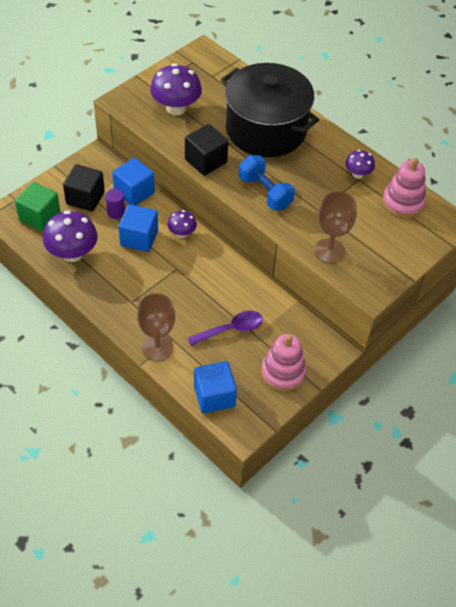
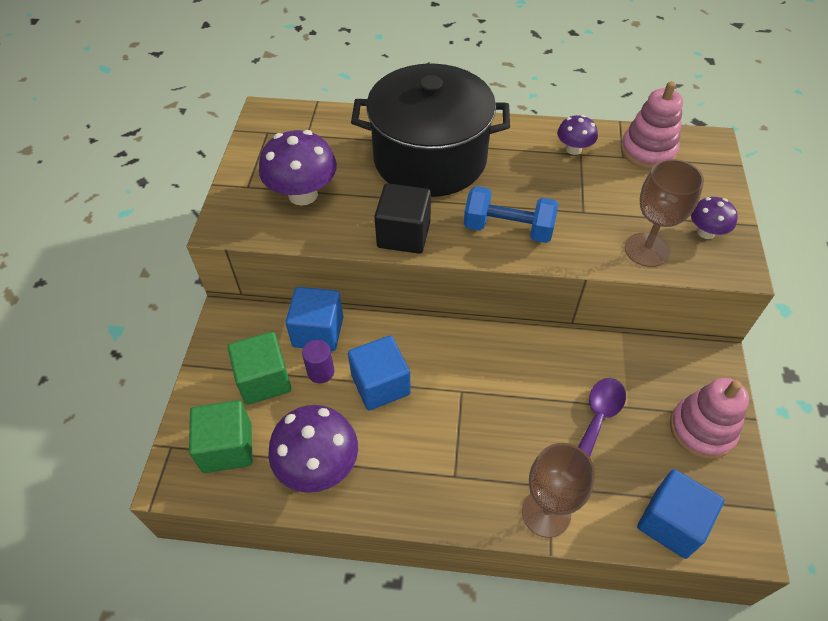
camera: 35 degrees left, 0 degrees up
black cube [63,164,105,212] -> green cube [228,332,291,405]
purple mushroom [168,210,197,238] -> purple mushroom moved to [691,197,738,239]

